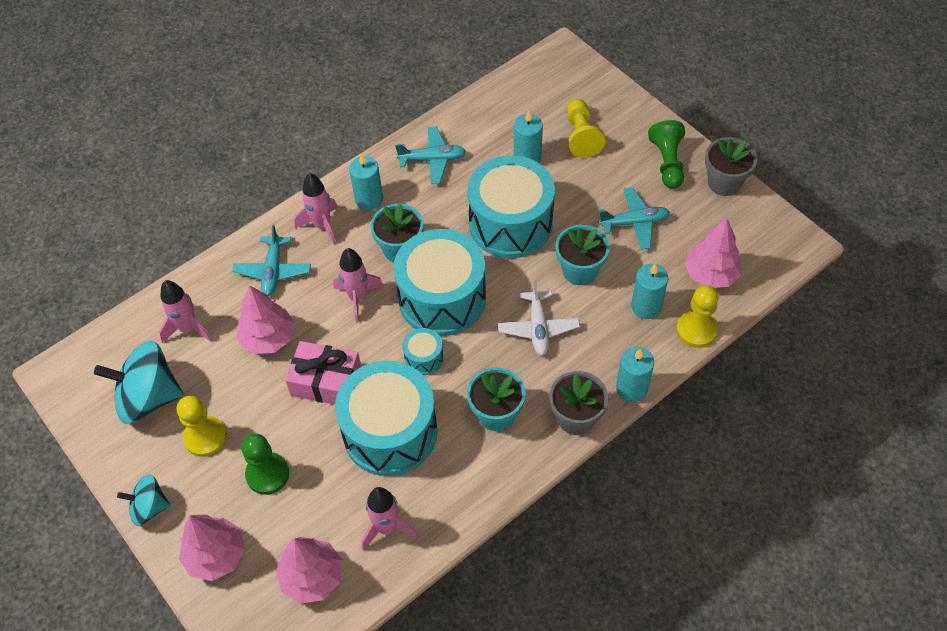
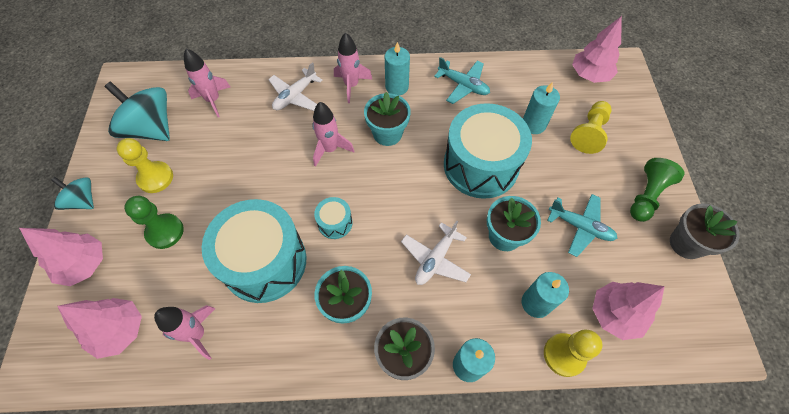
camera: 35 degrees right, 5 degrees up
turquoise plane [232,225,311,296] -> white plane [268,62,322,111]
pink tree [236,285,295,354] -> pink tree moved to [572,16,622,83]
pink gift [285,341,361,405] -> none
turquoise drum [394,229,486,336] -> none

